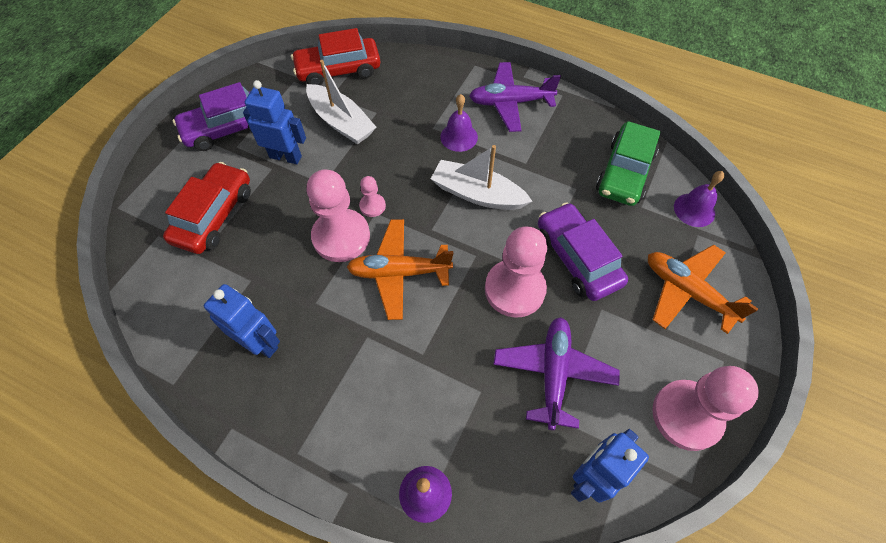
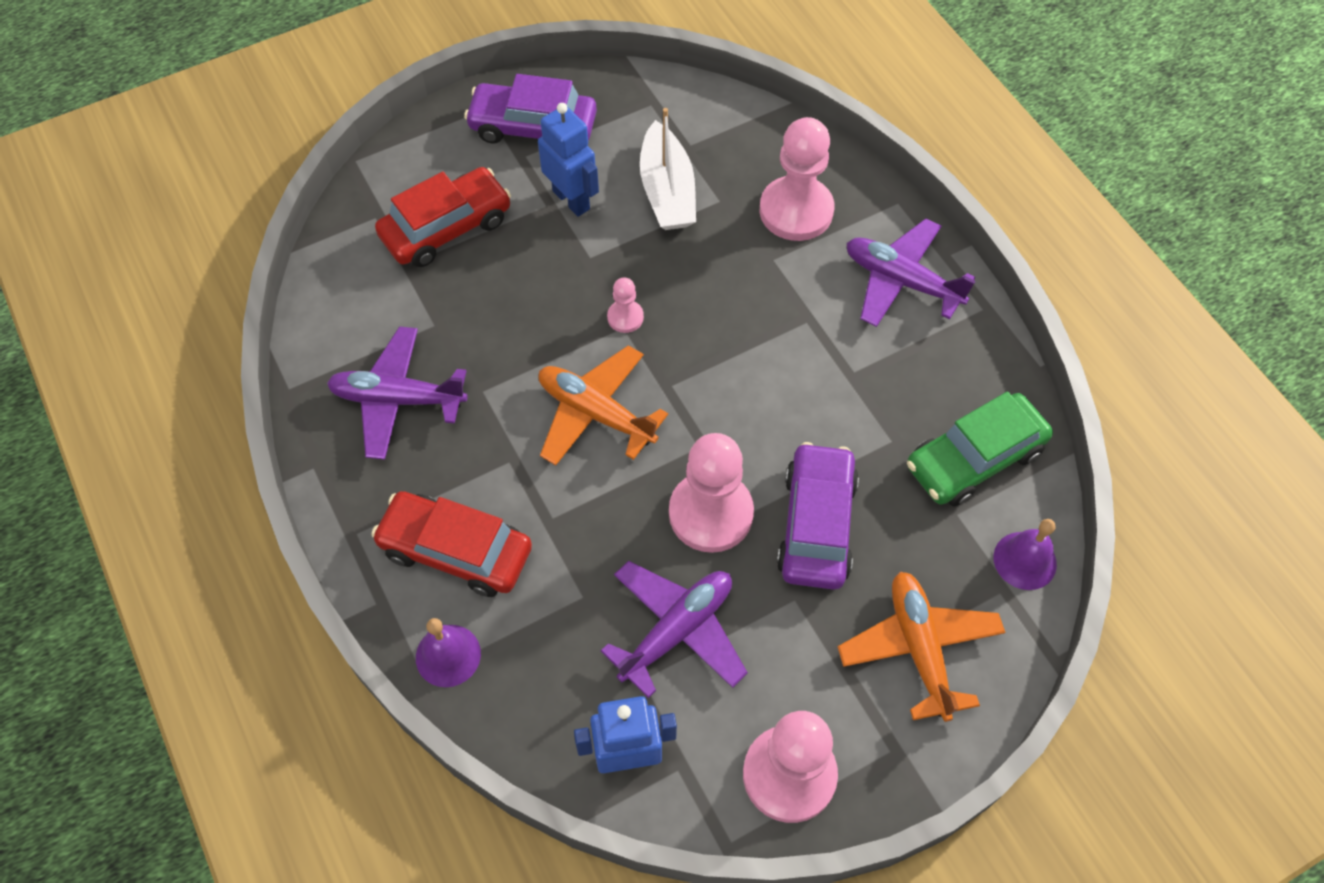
camera: 35 degrees right, 0 degrees up
blue robot [204,284,280,358] -> purple plane [327,326,468,460]
red car [291,28,380,85] -> red car moved to [371,491,532,597]
pink pawn [306,169,370,262] -> pink pawn moved to [760,117,834,241]
white boat [431,145,533,210] -> none
purple bell [440,94,478,152] -> none

